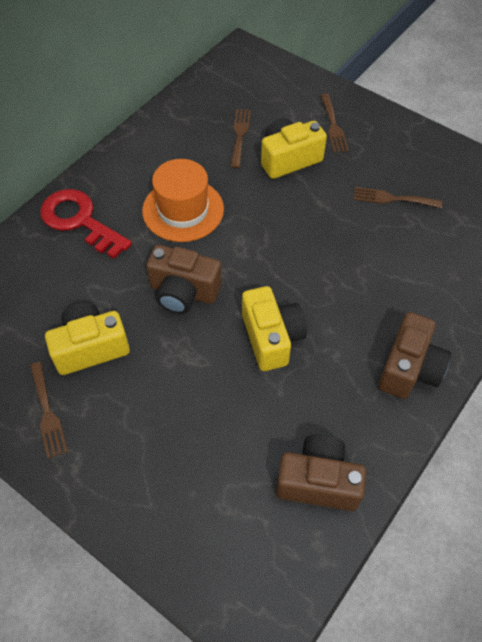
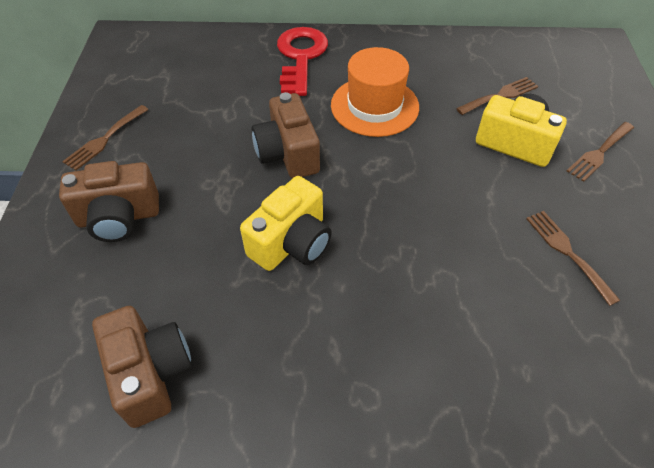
camera: 55 degrees right, 5 degrees down
yellow camera [45,302,130,375] -> none
brown camera [378,312,451,399] -> brown camera moved to [59,161,159,242]

